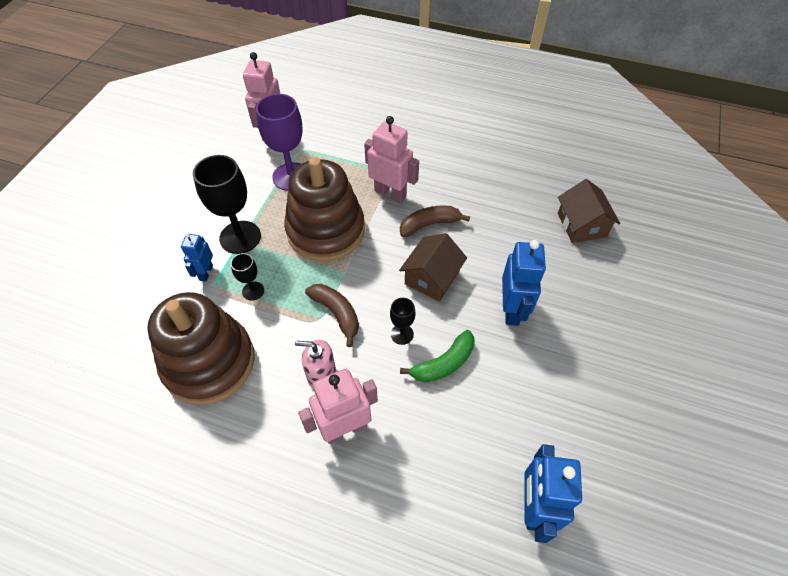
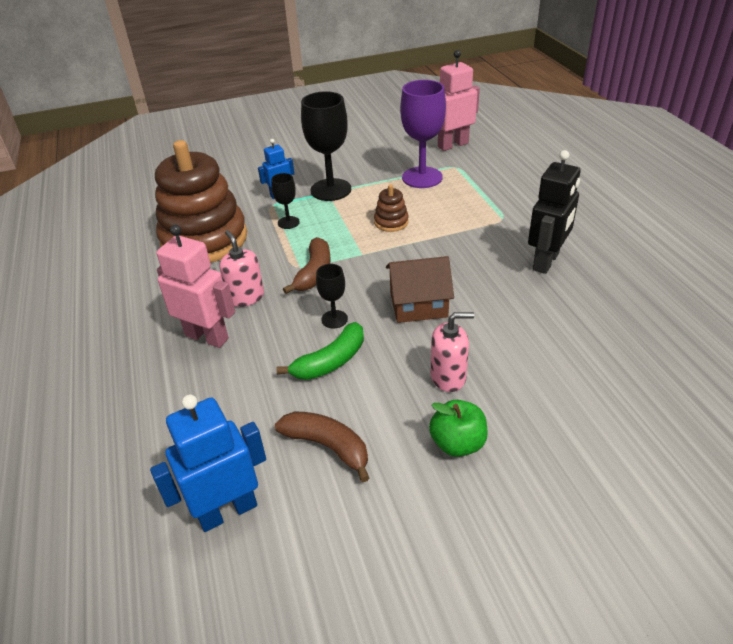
camera: 55 degrees right, 15 degrees down
brown stacking toy [284,157,365,261] -> brown stacking toy [374,184,409,232], size x0.40
pink robot [364,116,419,203] -> none
brown banana [400,205,470,237] -> brown banana moved to [275,411,369,482]
green banana [400,330,475,382] -> green banana turned 60 degrees counterclockwise [276,322,364,380]
blue robot [502,240,546,326] -> pink soap dispenser [431,312,474,392]
brown house [558,179,620,243] -> none
none -> green apple [429,400,488,457]
none -> black robot [528,150,581,274]

